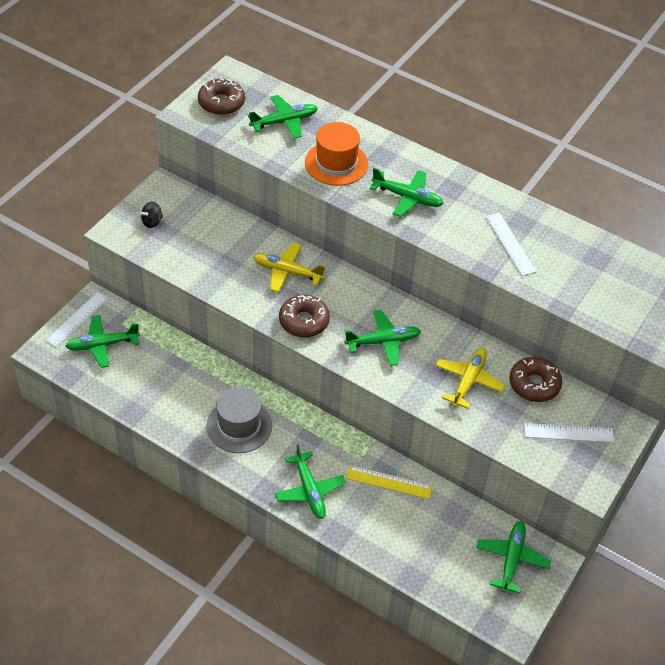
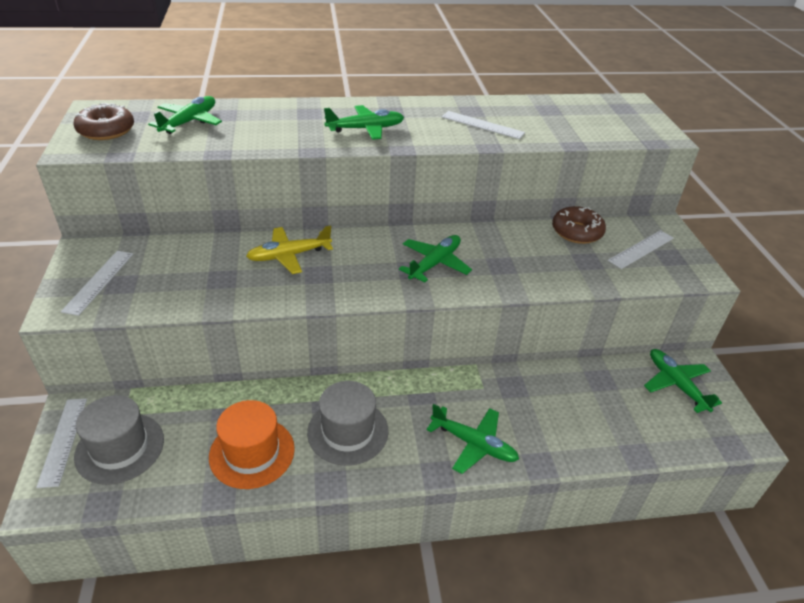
camera: 40 degrees left, 10 degrees down
green plane [65,315,140,368] -> grey hat [74,395,164,485]
black spinning top [139,201,163,228] -> white ruler [61,251,133,316]
brown donut [279,295,330,337] -> none
orange hat [305,122,368,186] -> orange hat moved to [209,400,295,489]
yellow ruler [346,465,432,499] -> none
yellow plane [435,348,505,409] -> none

